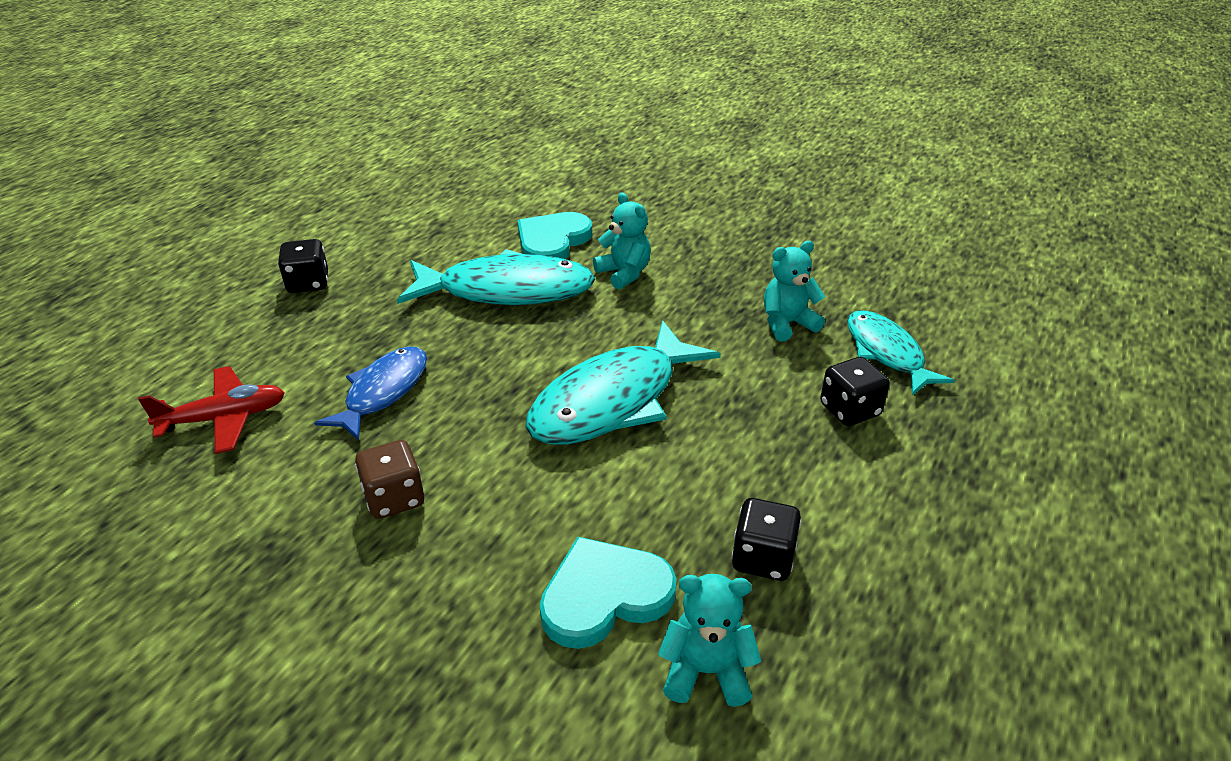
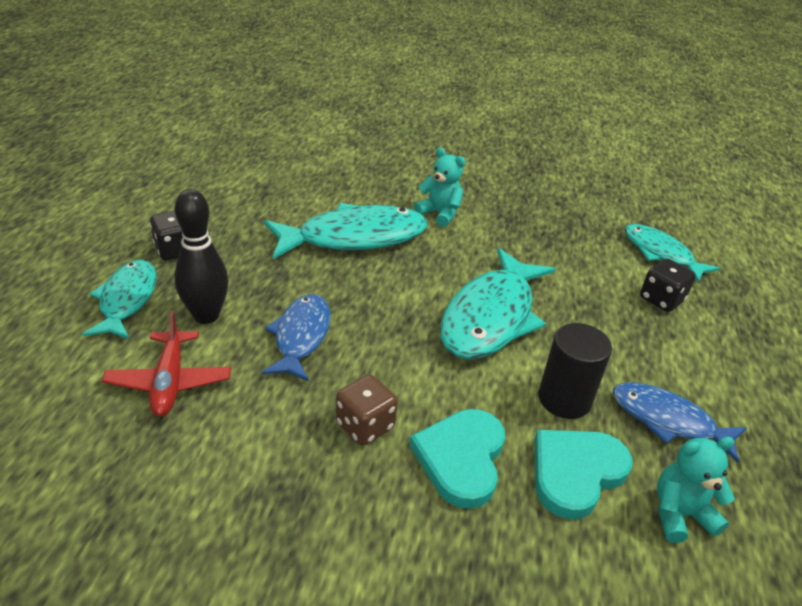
camera: 20 degrees left, 0 degrees up
red plane [138,366,285,454] -> red plane turned 120 degrees clockwise [102,311,231,416]
turquoise heart [518,212,592,259] -> turquoise heart moved to [409,409,505,509]
black dice [732,498,801,581] -> blue fish [613,382,747,463]
turquoise teddy bear [764,241,825,342] -> none
none -> turquoise fish [82,260,157,339]
none -> black bowling pin [174,189,229,324]
none -> black cylinder [538,323,612,419]

